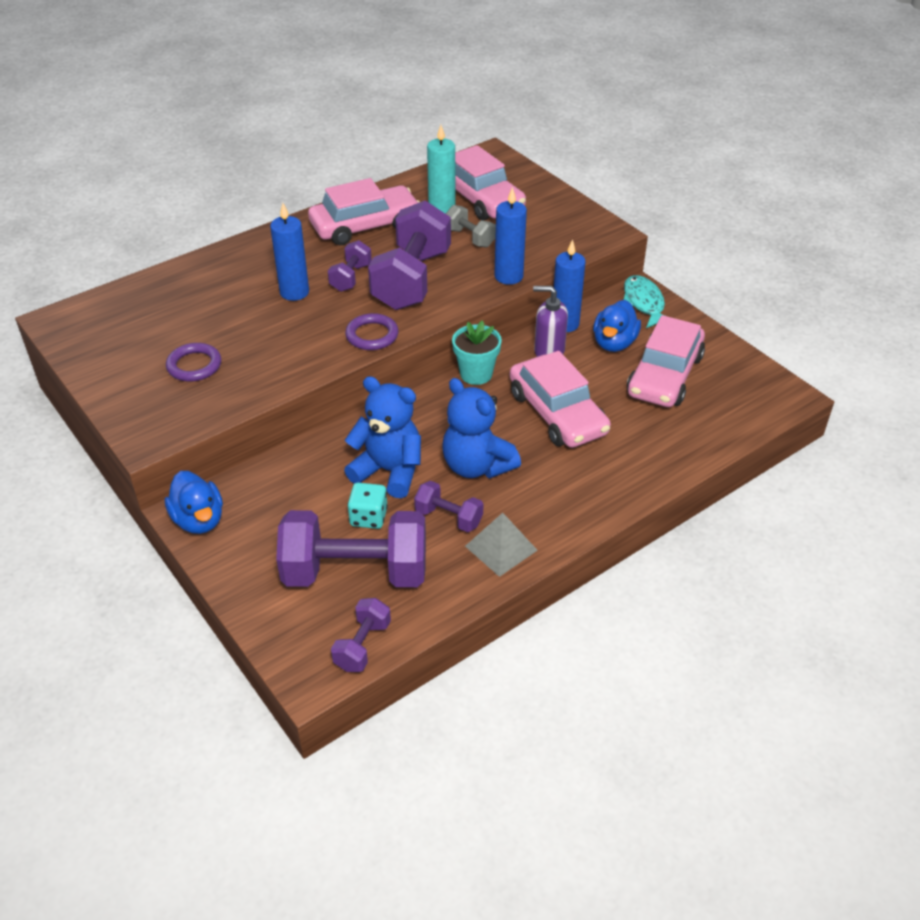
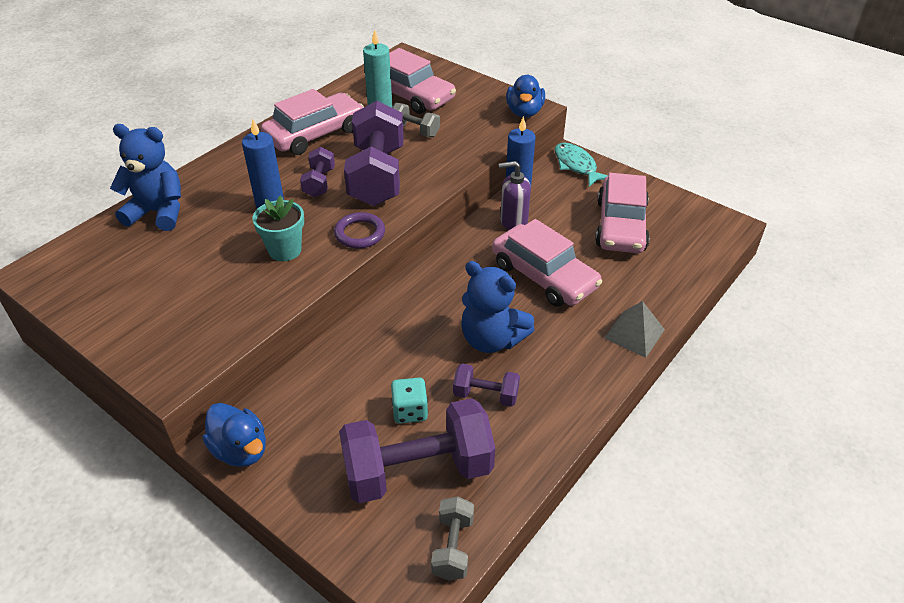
camera: 15 degrees left, 0 degrees up
purple ring [166,343,221,382] -> none
purple dumbbell [331,598,391,672] -> grey dumbbell [431,496,474,580]
blue teddy bear [344,376,421,498] -> blue teddy bear moved to [110,124,181,231]
turquoise flower pot [452,321,502,385] -> turquoise flower pot moved to [252,195,304,261]
grey pyramid [465,513,538,577] -> grey pyramid moved to [604,301,665,358]
blue candle [494,187,527,285] -> none
blue duck [593,300,641,352] -> blue duck moved to [506,74,545,117]

